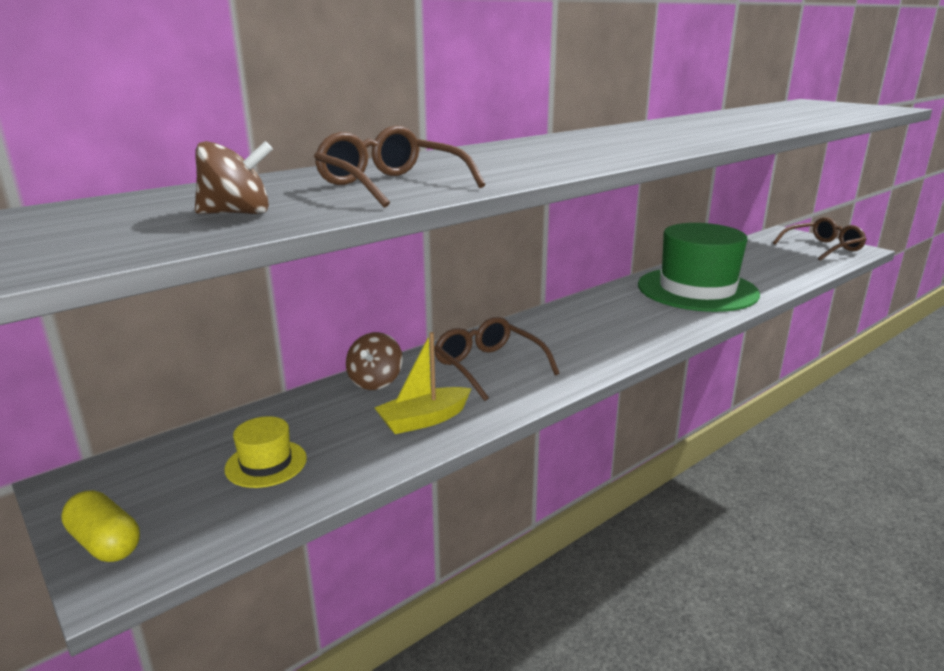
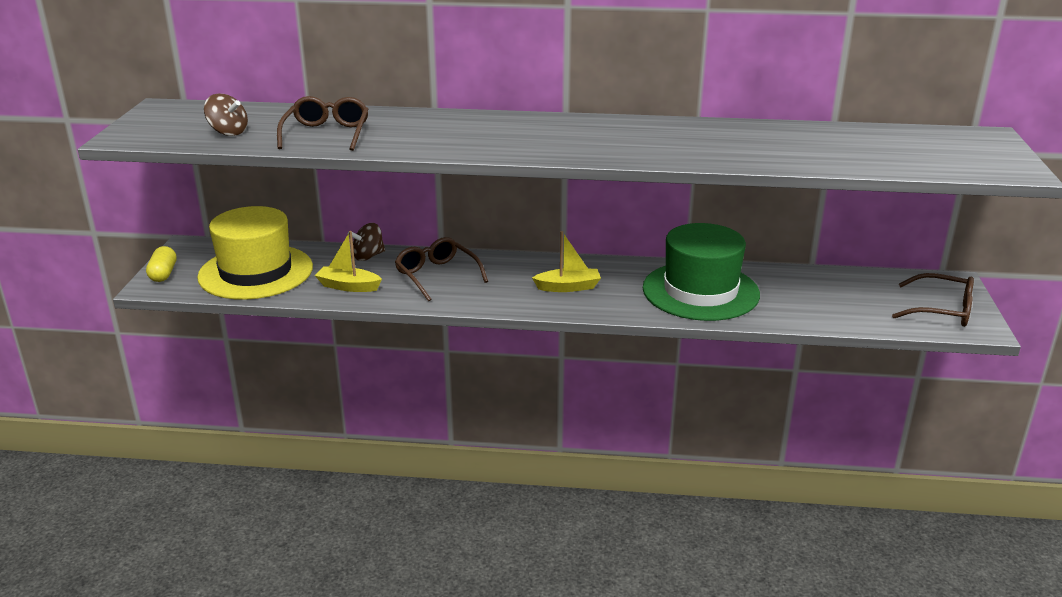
camera: 45 degrees right, 5 degrees up
yellow hat [224,416,307,488] -> yellow hat [197,206,313,300], size x2.41
brown glasses [434,317,560,401] -> brown glasses turned 45 degrees counterclockwise [395,237,488,301]
none -> yellow boat [532,231,601,292]

